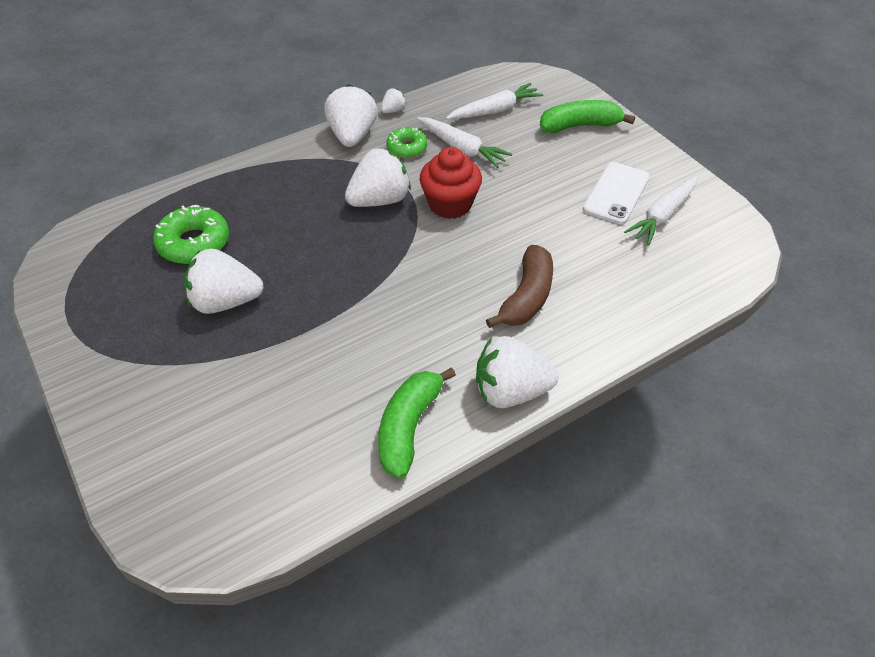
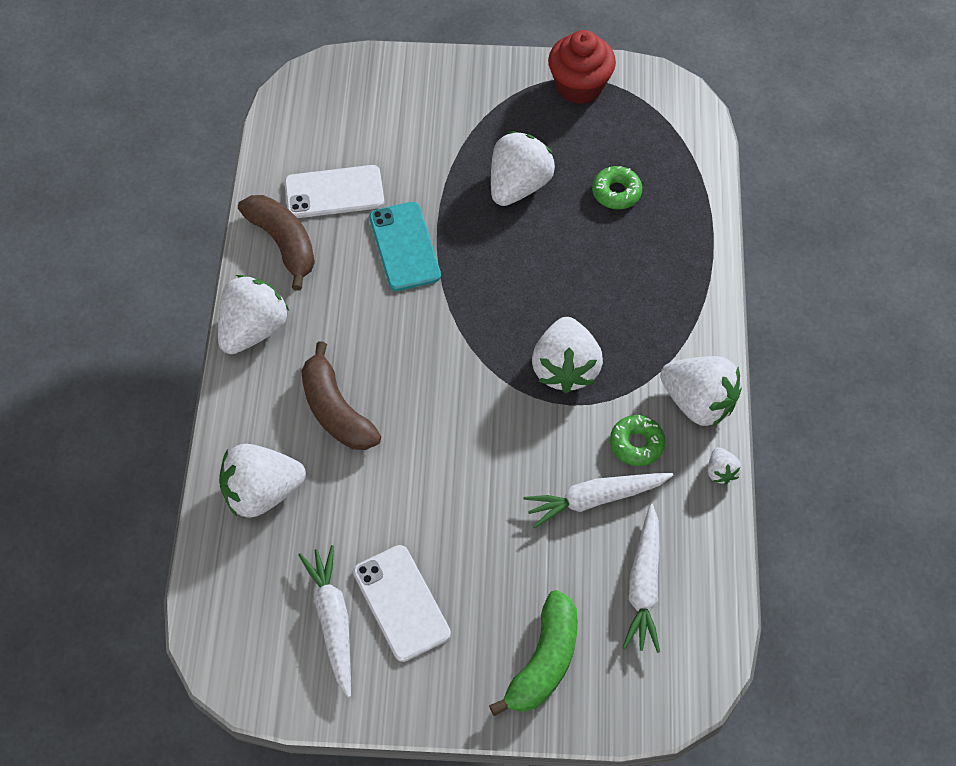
camera: 125 degrees right, 10 degrees up
green donut [153,205,229,264] -> green donut [592,166,642,209], size x0.63
green banana [378,367,456,478] -> brown banana [238,195,315,291]
red cupcake [419,147,482,219] -> red cupcake moved to [548,30,616,104]
none -> white strawberry [219,444,306,518]
none -> white phone [284,165,384,218]
none -> turquoise phone [369,202,441,291]

